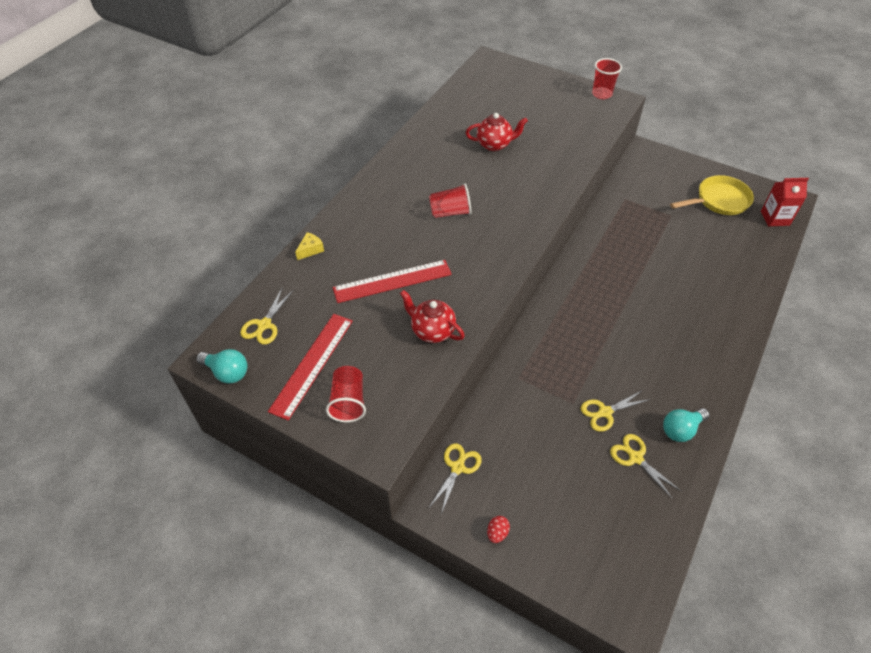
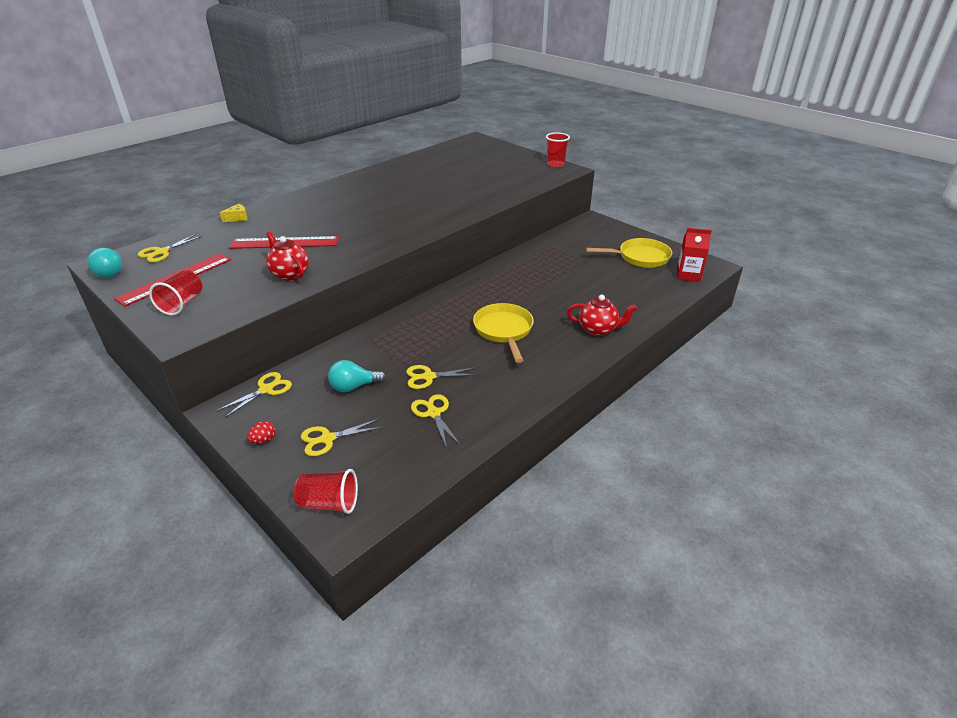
camera: 15 degrees right, 15 degrees down
red cup [429,183,471,218] -> red cup moved to [294,469,358,514]
red teapot [466,113,528,151] -> red teapot moved to [567,295,637,336]
turquoise light bulb [663,408,709,442] -> turquoise light bulb moved to [328,360,386,392]
none -> yellow scissors [301,419,382,456]
none -> yellow pan [473,303,534,363]

